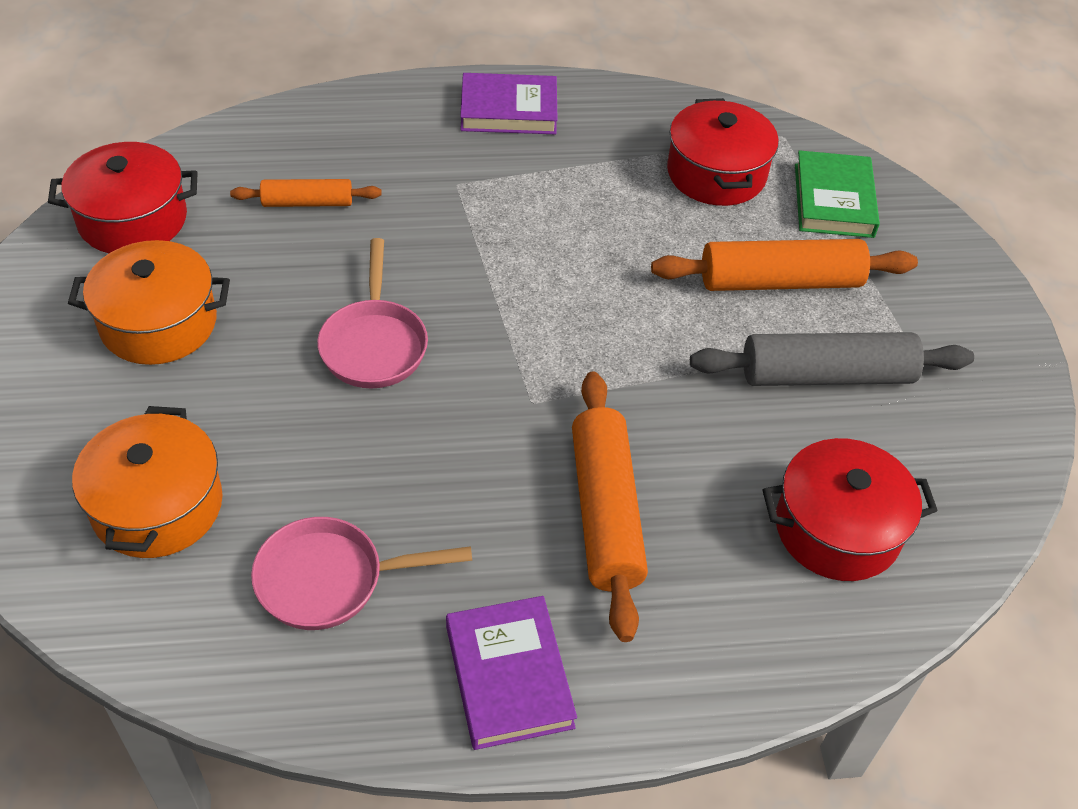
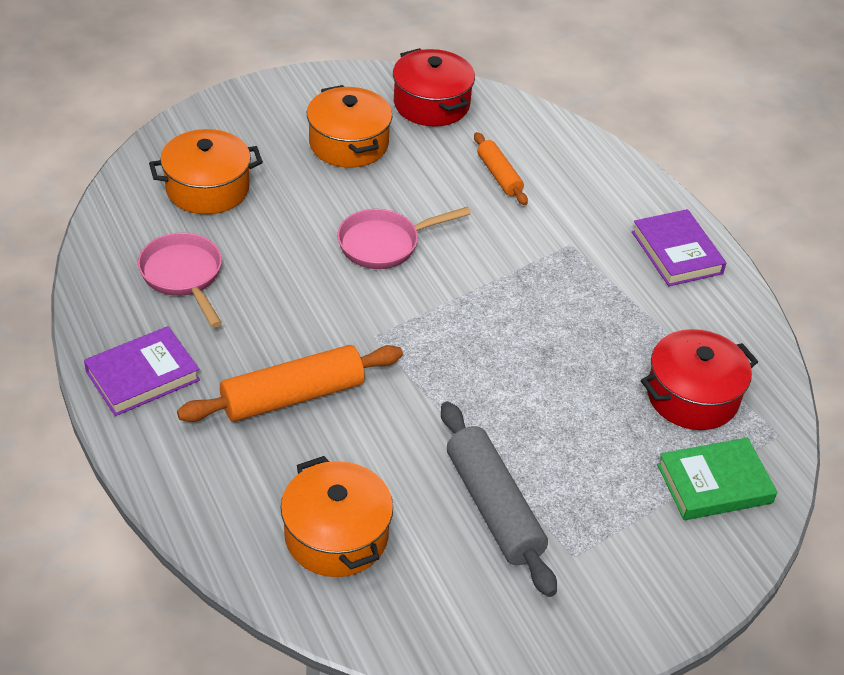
camera: 70 degrees right, 5 degrees down
orange rolling pin [651,239,918,291] -> none
red pot [763,438,938,581] -> orange pot [281,456,393,577]

